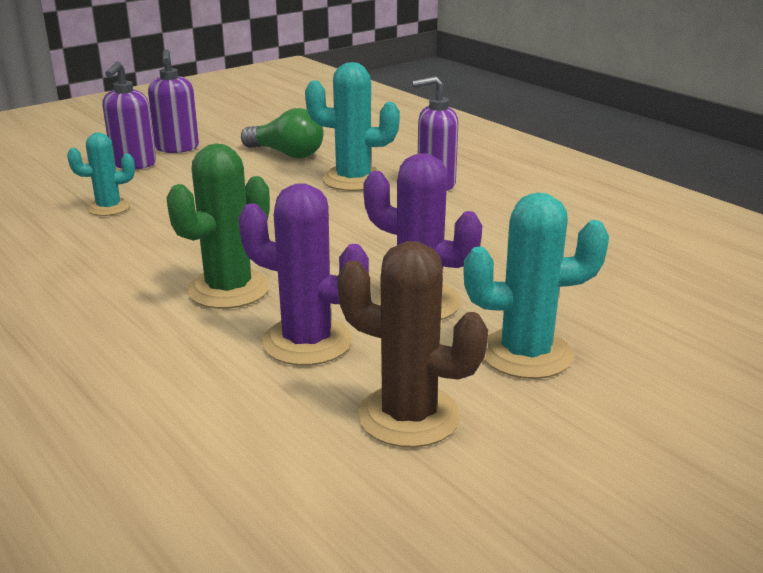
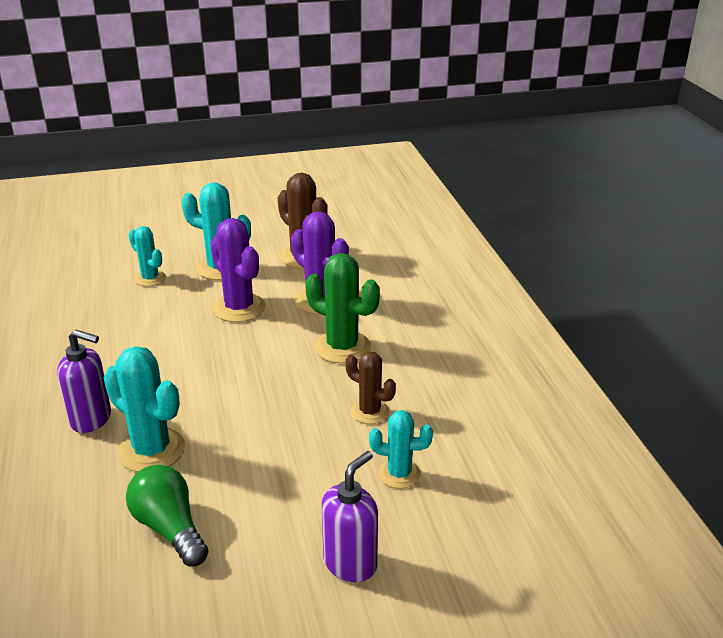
camera: 155 degrees left, 5 degrees up
purple soap dispenser [148,49,199,153] -> none
green cactus [166,144,270,309] -> green cactus turned 60 degrees clockwise [305,253,380,363]
none -> turquoise cactus [129,226,166,286]
none -> brown cactus [346,351,396,424]

